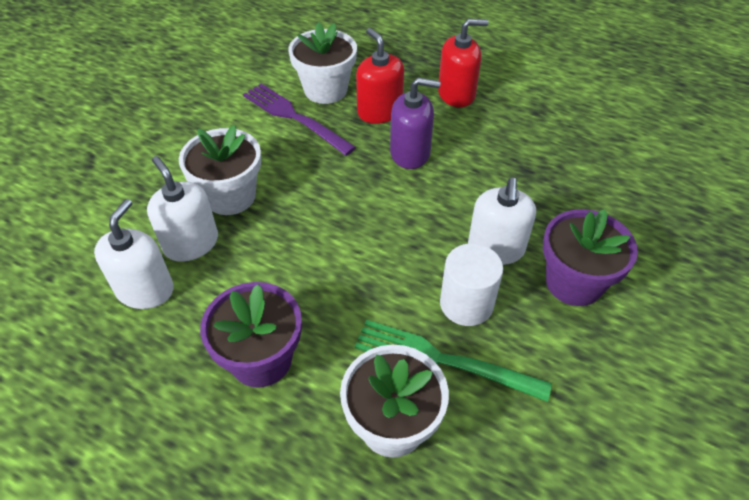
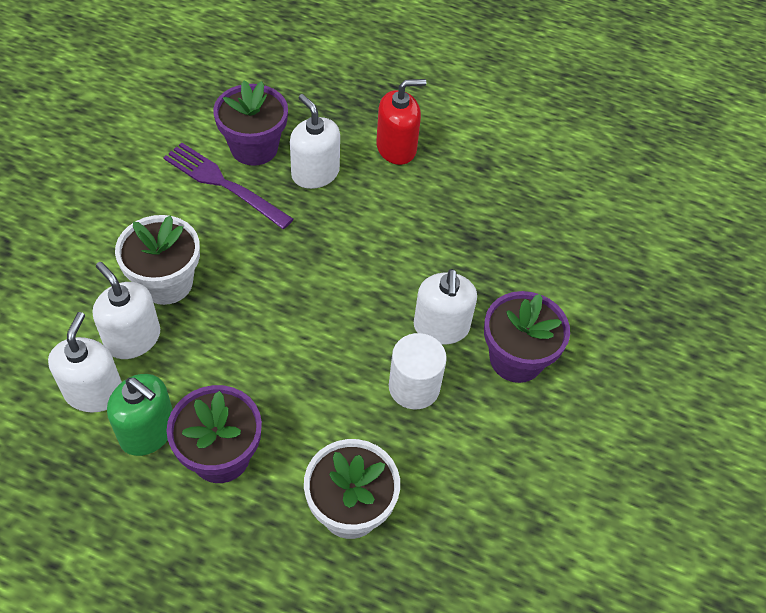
camera: 10 degrees left, 5 degrees up
white flower pot [288,22,357,104] -> purple flower pot [213,80,288,166]
green fork [355,320,552,402] -> none
red soap dispenser [356,28,404,124] -> white soap dispenser [290,94,340,189]
purple soap dispenser [390,77,441,169] -> none
none -> green soap dispenser [107,374,173,456]

